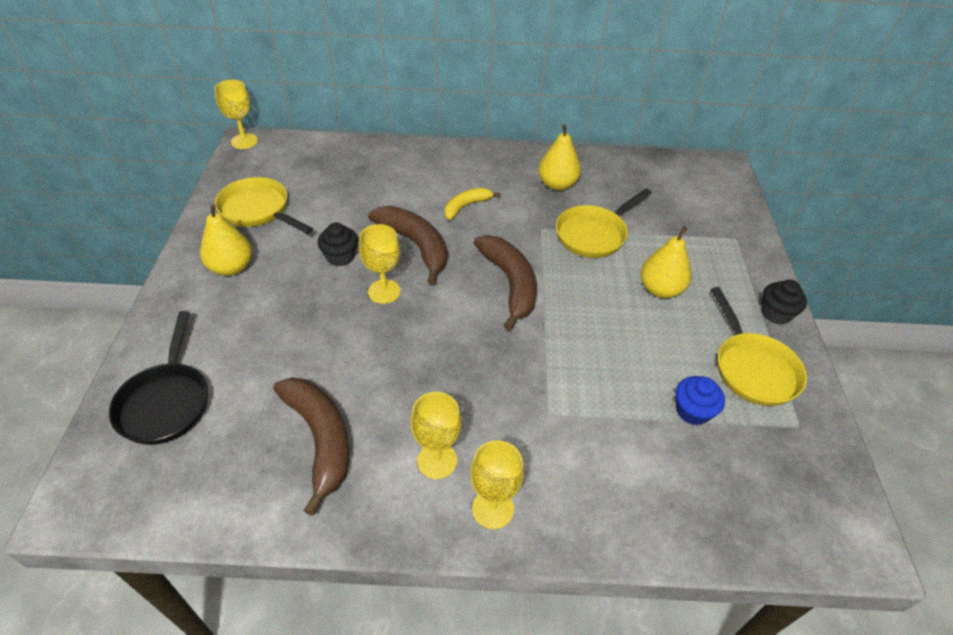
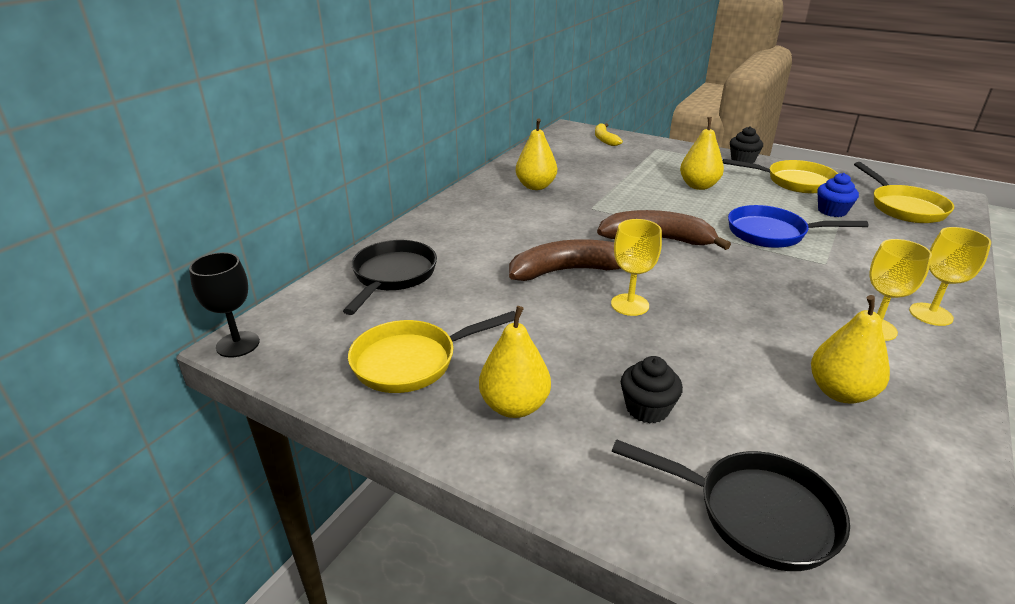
camera: 60 degrees left, 15 degrees down
yellow goblet [214,80,258,149] -> black goblet [189,252,260,358]
brown banana [273,377,349,516] -> yellow pear [811,295,890,403]
black cupcake [318,222,358,266] -> black cupcake moved to [621,356,683,424]
yellow banana [445,188,501,220] -> yellow banana moved to [595,123,623,146]
yellow pan [556,189,652,258] -> yellow pan moved to [854,162,954,223]
none -> black pan [343,240,437,315]
none -> blue pan [728,205,868,248]

